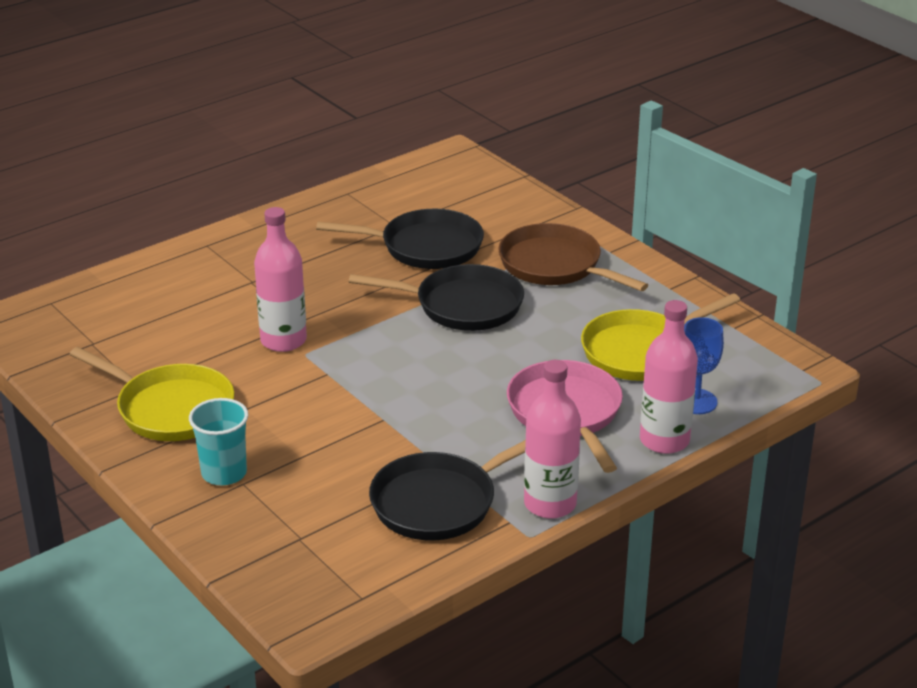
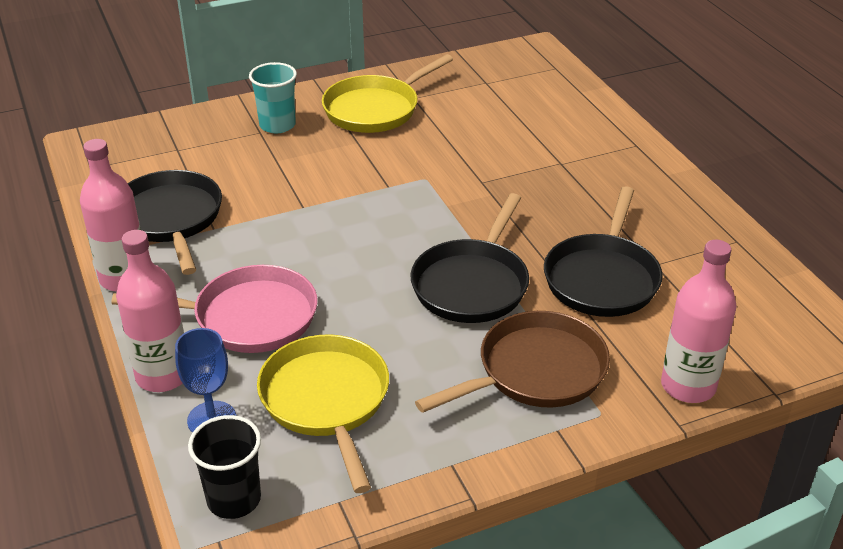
camera: 105 degrees right, 5 degrees up
pink bottle [254,207,307,352] -> pink bottle moved to [661,240,737,403]
none -> black cup [188,415,261,519]

